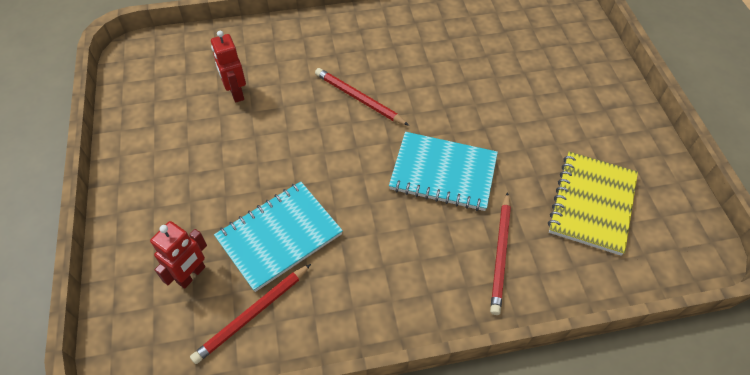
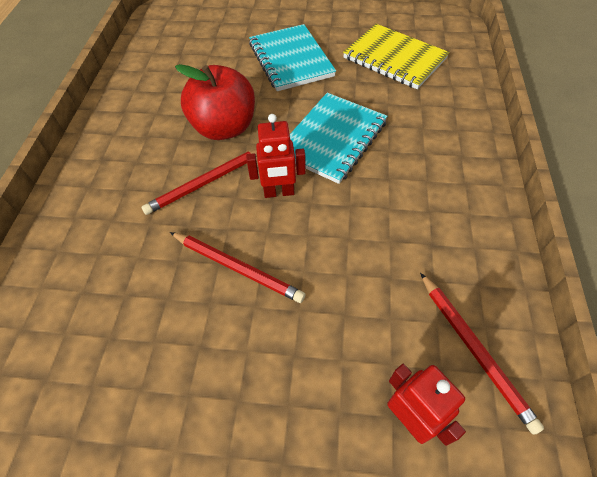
camera: 70 degrees left, 0 degrees up
red robot [211,31,246,103] -> red robot moved to [246,114,306,198]
turquoise notebook [214,181,343,292] -> turquoise notebook moved to [249,24,336,91]
red pencil [490,192,511,315] -> red pencil moved to [170,232,306,303]
none -> red apple [175,64,255,140]

